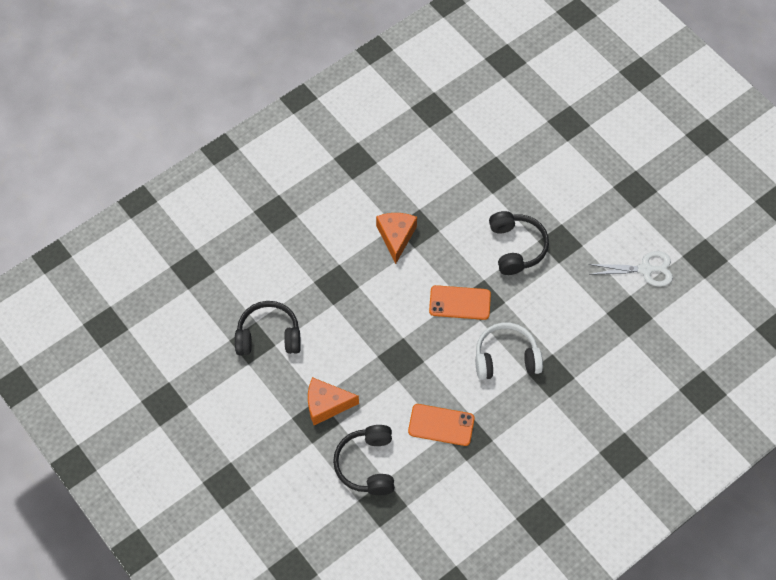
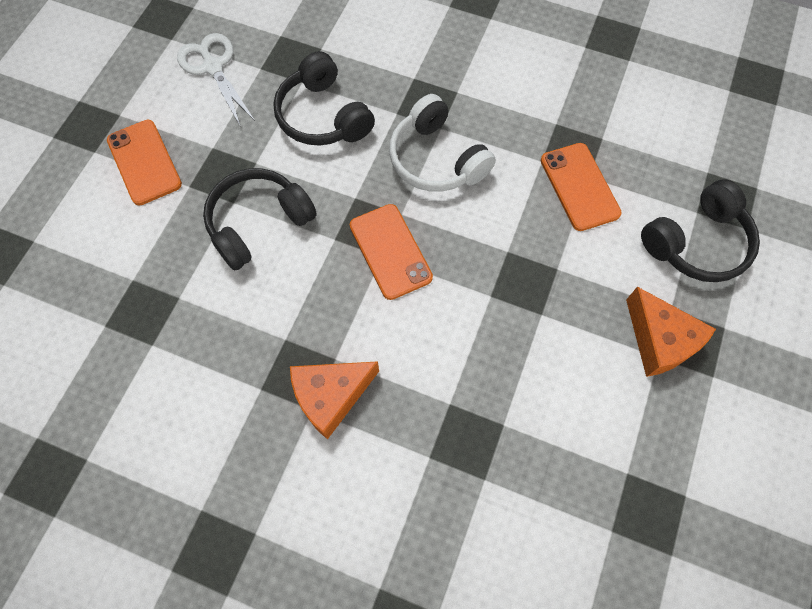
camera: 120 degrees left, 5 degrees up
black headphones [235,301,301,355] -> black headphones moved to [273,51,375,146]
none -> orange phone [107,120,182,205]

